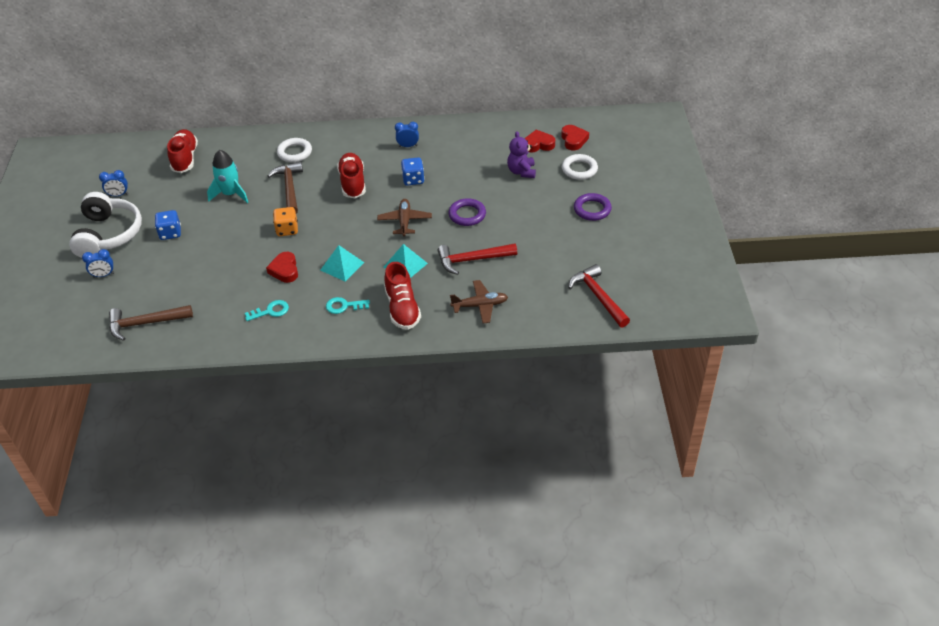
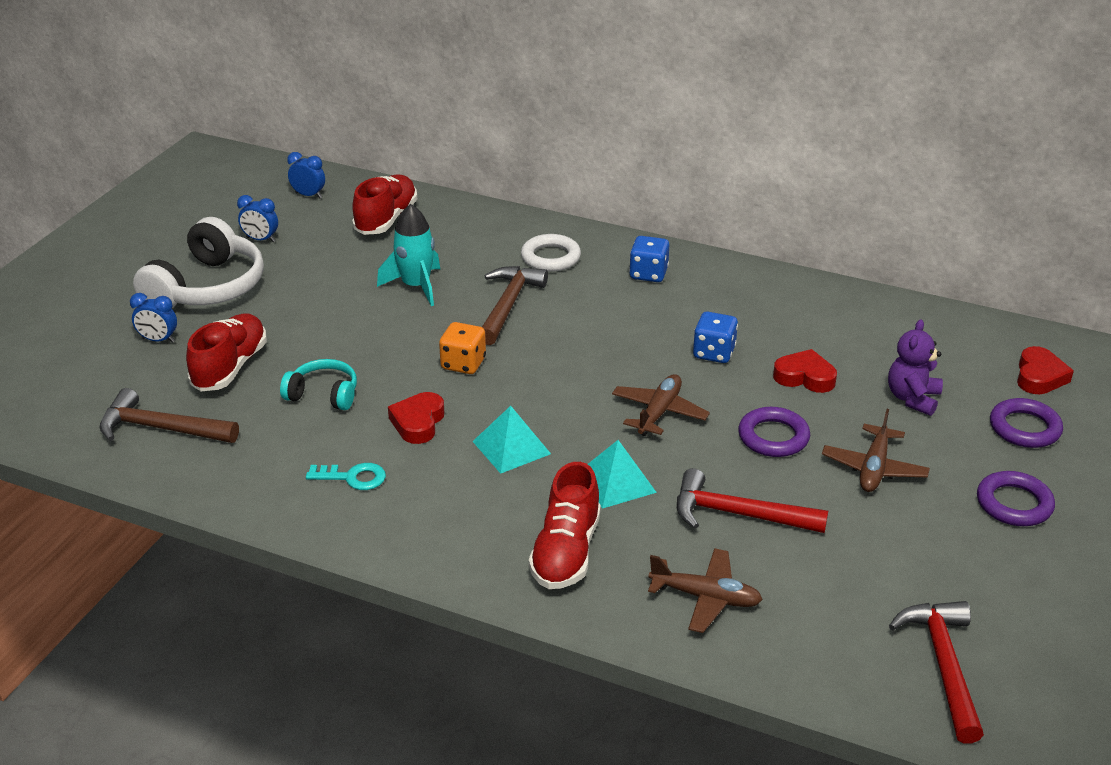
camera: 25 degrees right, 10 degrees down
blue dice [155,210,181,240] -> blue dice moved to [629,236,669,282]
turquoise key [326,297,370,314] -> none
red shoe [337,153,366,198] -> red shoe moved to [186,313,267,391]
blue clock [395,122,419,147] -> blue clock moved to [287,152,325,198]
red heart [524,130,555,152] -> red heart moved to [773,349,837,393]
white ring [562,154,598,180] -> purple ring [990,398,1063,448]
none -> turquoise headphones [280,359,357,410]
none -> brown plane [822,409,930,492]

